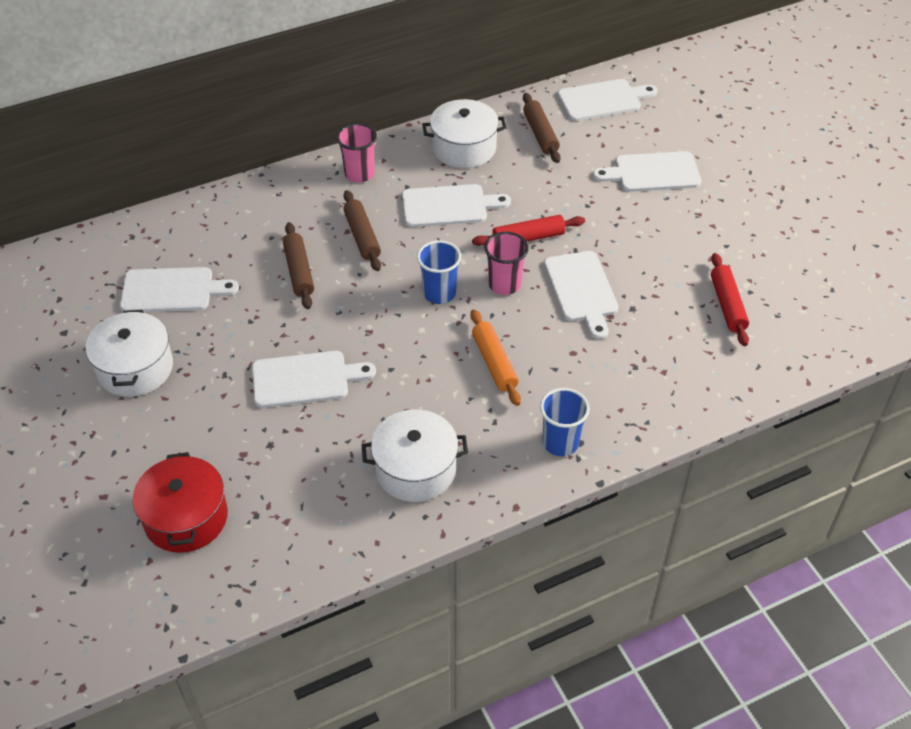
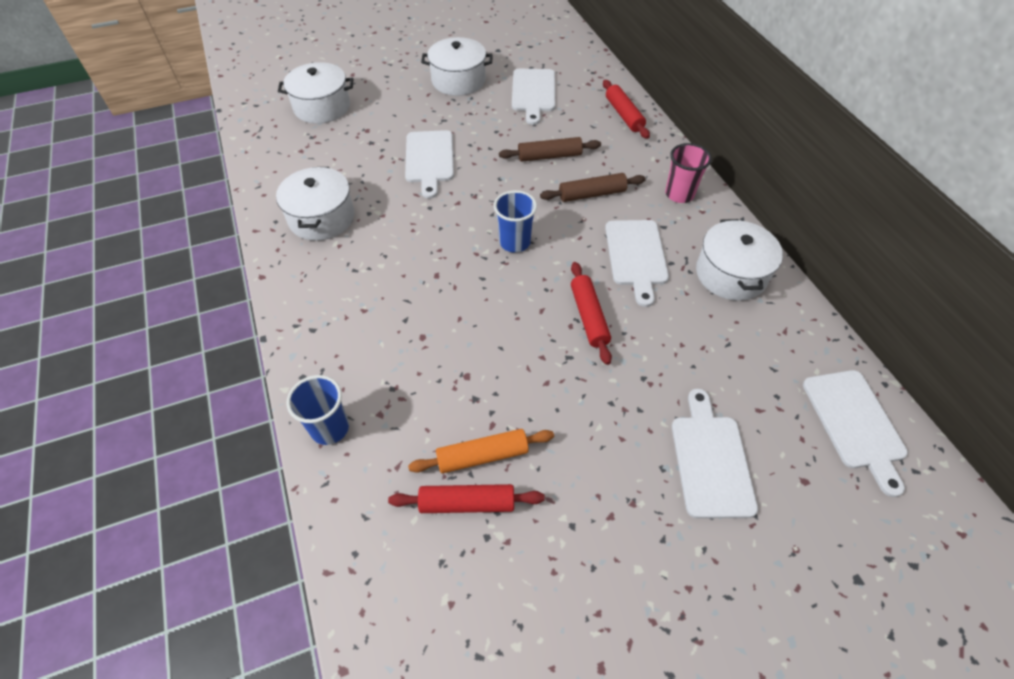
camera: 95 degrees right, 5 degrees up
red pot [133,452,228,553] -> white pot [278,62,353,124]
orange rolling pin [470,309,521,406] -> orange rolling pin moved to [408,429,554,473]
pink cup [484,232,529,295] -> none
brown rolling pin [523,93,561,163] -> none
blue cup [540,388,590,456] -> blue cup moved to [287,375,349,445]
white cutting board [544,251,618,339] -> none
none -> red rolling pin [603,80,650,139]

